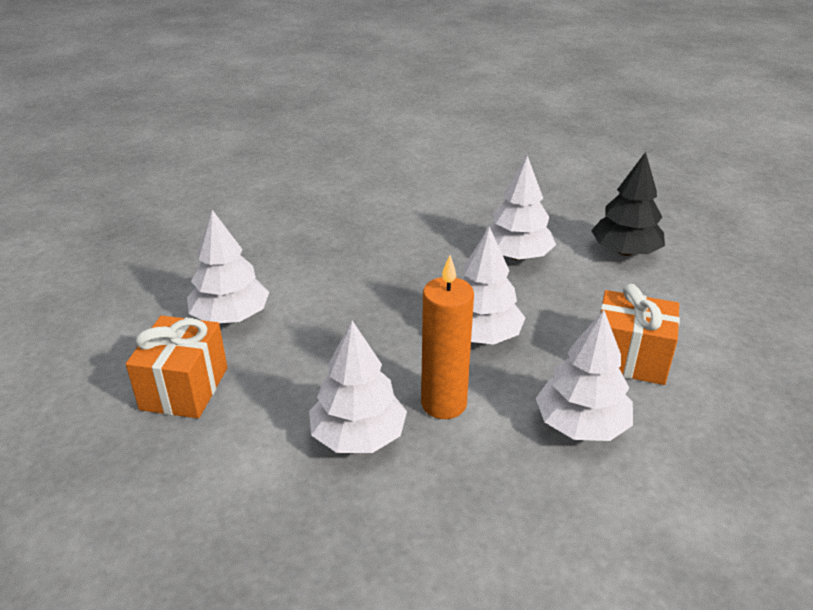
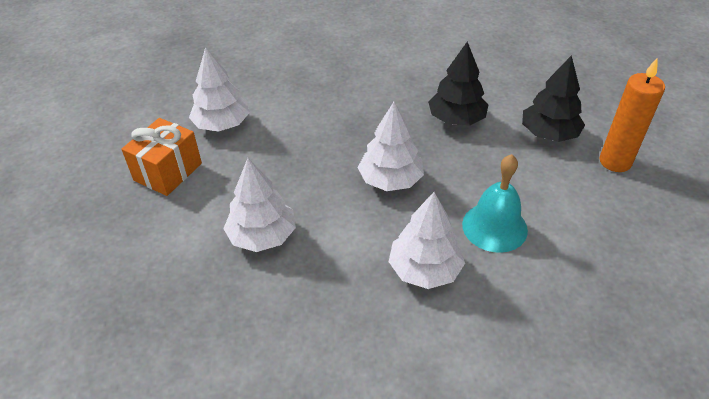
camera: 20 degrees right, 10 degrees up
orange candle [421,255,474,419] -> orange candle moved to [599,58,665,172]
white tree [485,155,556,260] -> black tree [428,41,488,126]
orange gift [600,284,680,385] -> turquoise bell [462,154,528,253]

